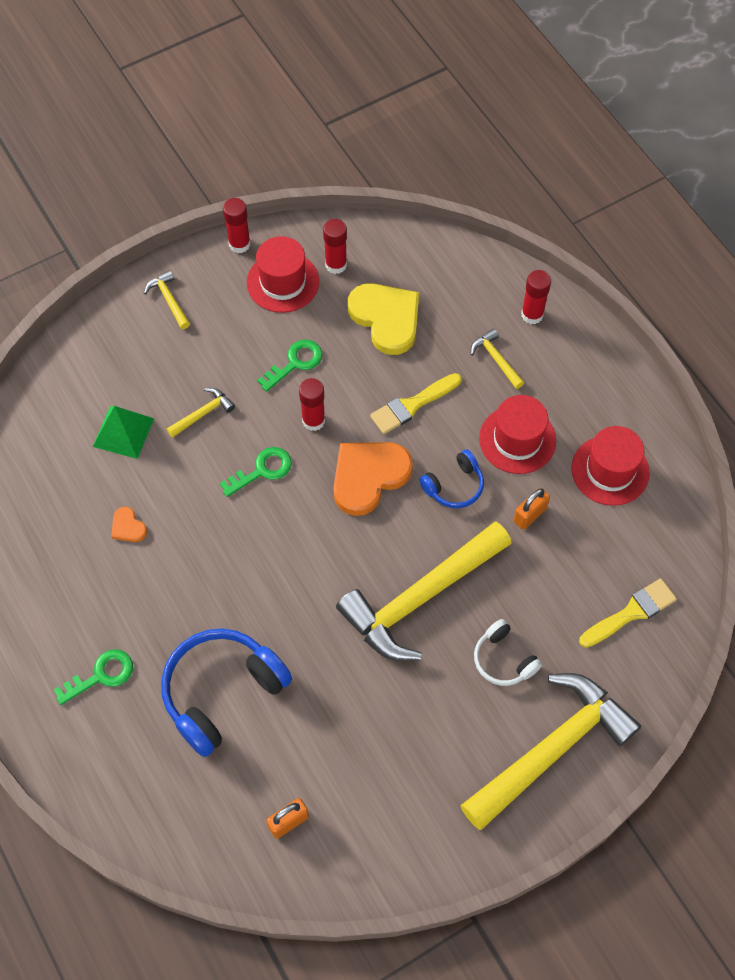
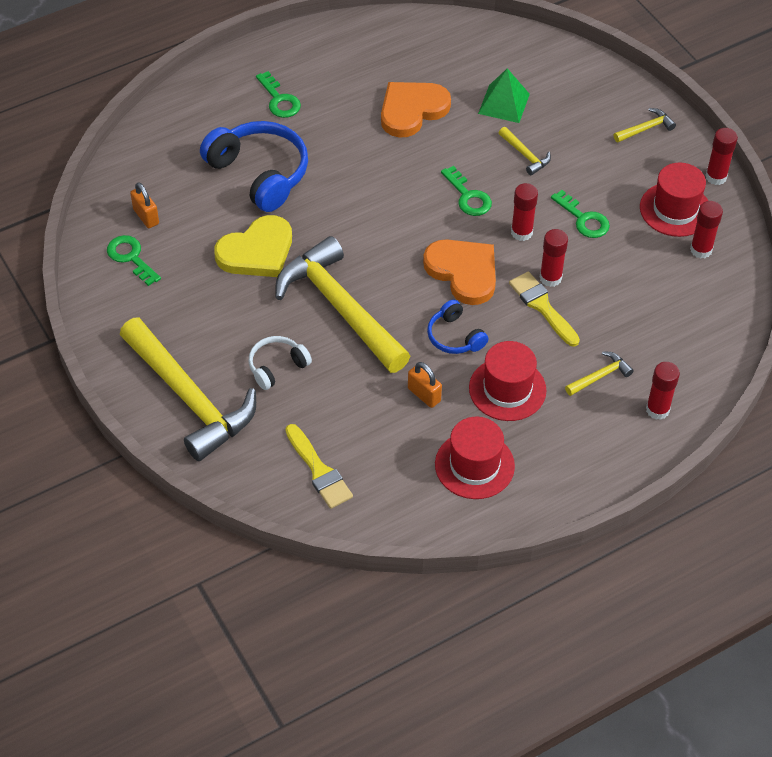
camera: 90 degrees right, 10 degrees down
orange heart [111,507,147,542] -> orange heart [381,82,451,138], size x2.22
yellow heart [348,283,419,355] -> yellow heart moved to [214,215,292,277]
none -> green key [107,235,161,286]
none -> red glue stick [540,229,568,287]

